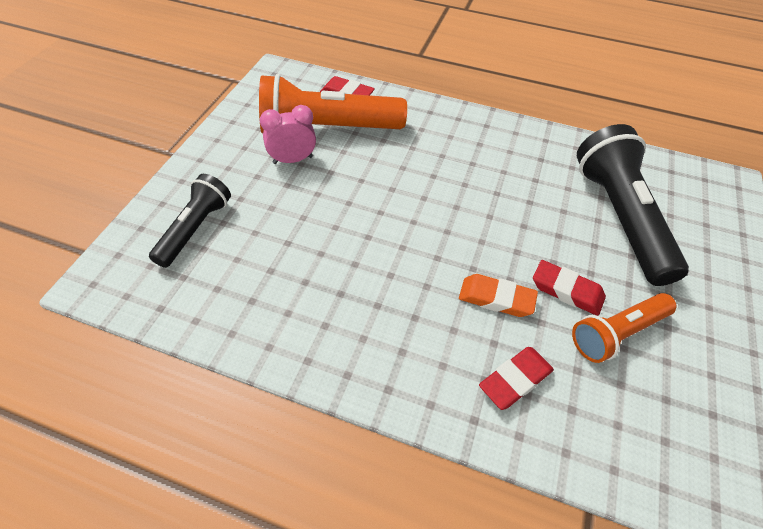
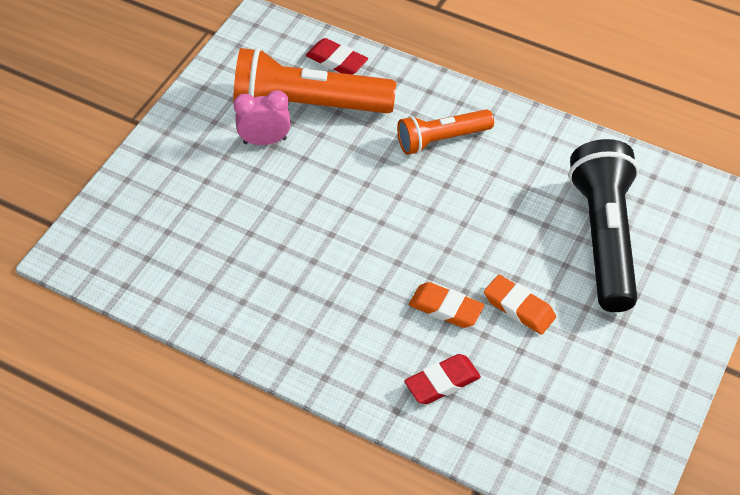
camera: 10 degrees right, 0 degrees up
black flashlight [149,174,231,268] -> none
red eraser [533,260,606,316] -> orange eraser [484,275,556,335]
orange flashlight [572,293,677,363] -> orange flashlight moved to [397,109,494,155]

